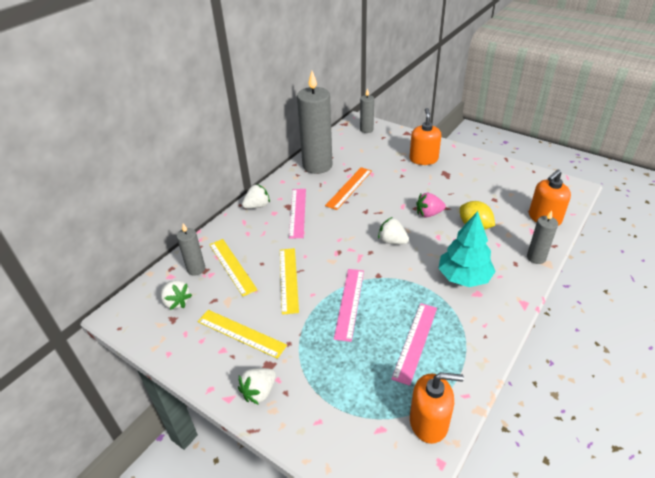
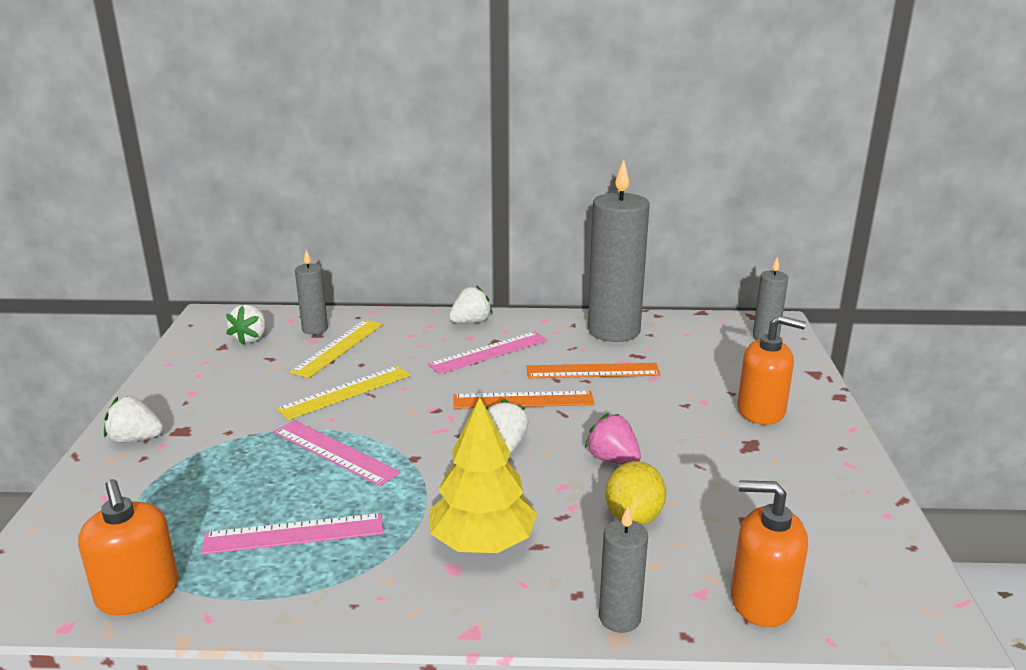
camera: 55 degrees right, 15 degrees down
yellow ruler [198,310,287,359] -> none
white strawberry [242,184,270,209] -> white strawberry turned 60 degrees counterclockwise [449,285,493,323]
pink ruler [334,269,364,342] -> pink ruler turned 60 degrees clockwise [274,420,401,486]
orange soap dispenser [409,108,441,165] -> orange soap dispenser turned 45 degrees clockwise [737,315,806,425]
turquoise tree [438,211,496,287] -> yellow tree [429,397,537,553]
none -> orange ruler [453,391,595,409]

